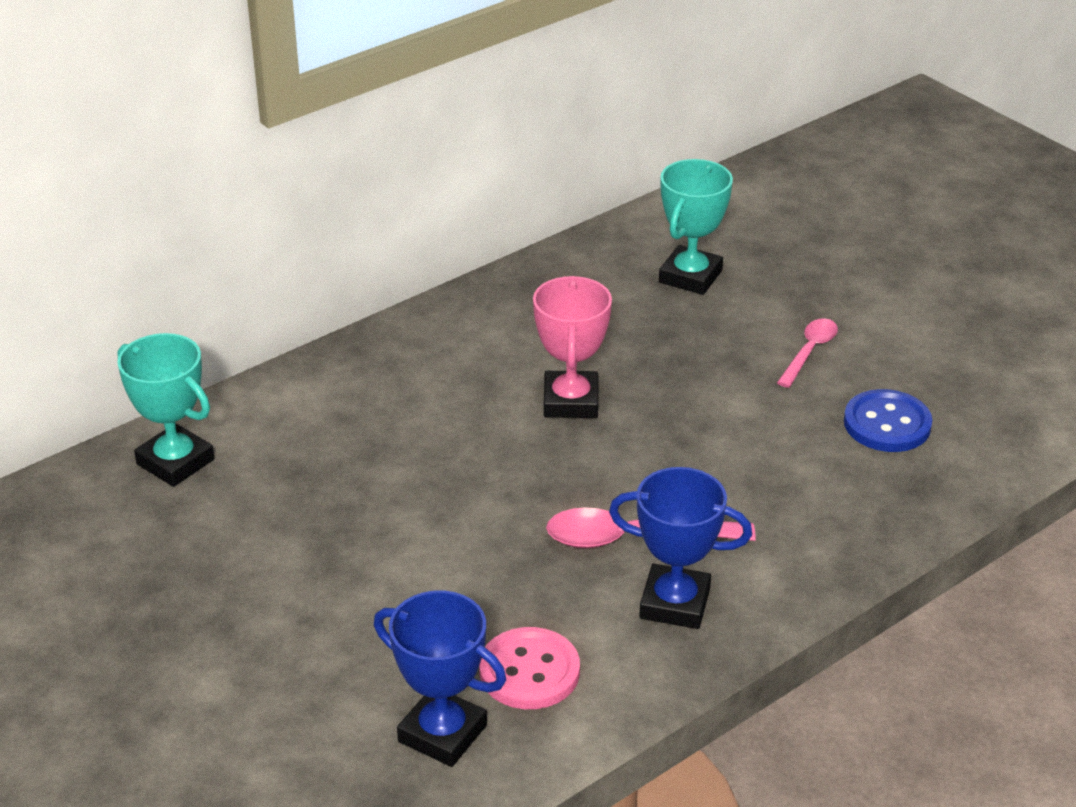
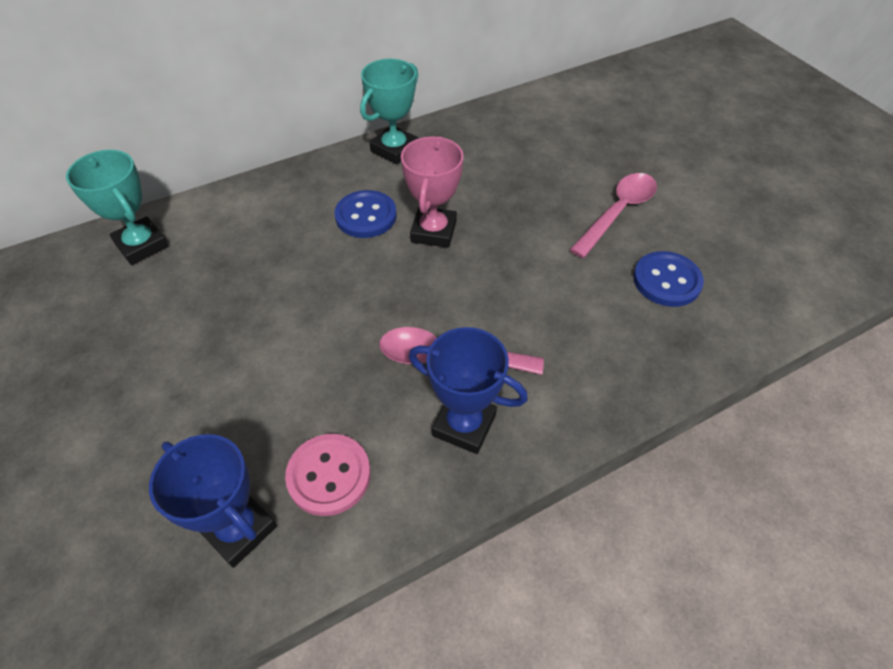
camera: 10 degrees right, 15 degrees up
turquoise trophy [659,159,733,295] -> turquoise trophy moved to [360,59,418,164]
pink spoon [777,318,838,388] -> pink spoon [570,173,657,258], size x1.60
none -> blue button [334,190,397,238]

